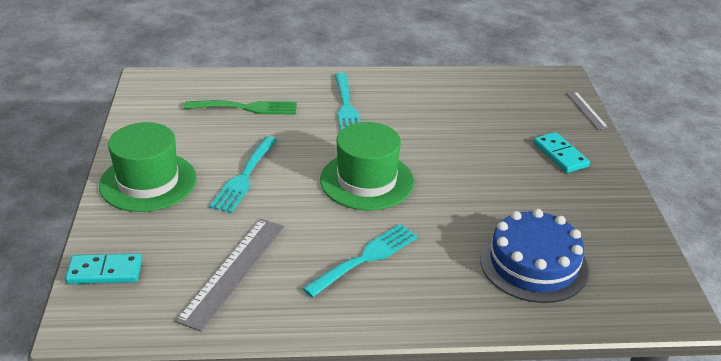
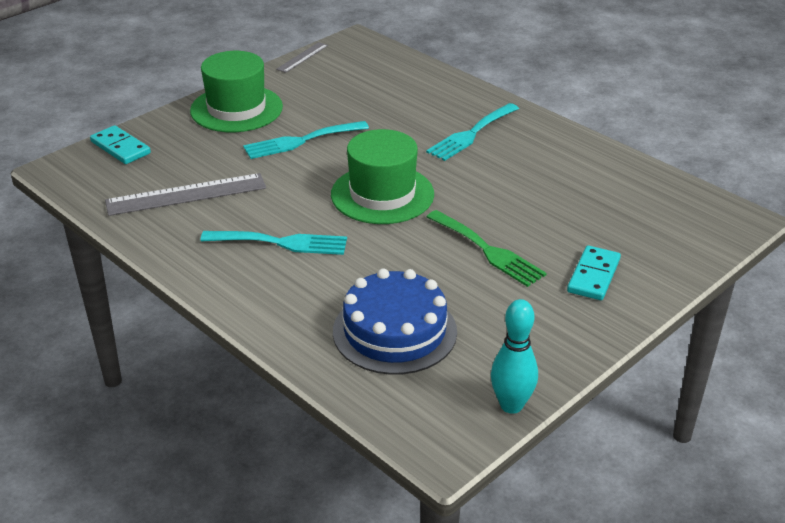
camera: 50 degrees right, 0 degrees up
green fork [184,100,297,115] -> green fork moved to [427,210,547,287]
grey ruler [566,92,609,130] -> grey ruler moved to [276,42,328,73]
none -> turquoise bowling pin [491,299,538,414]

